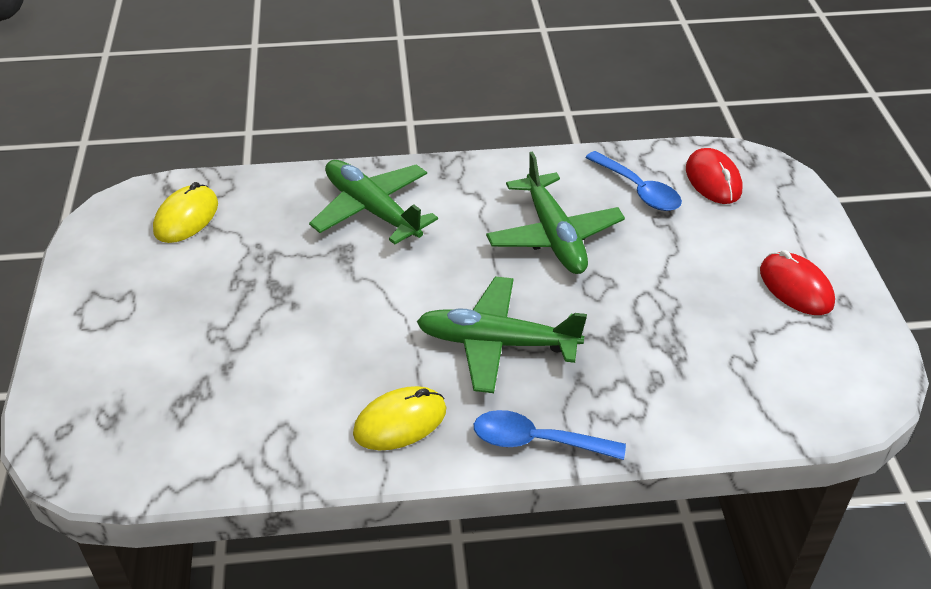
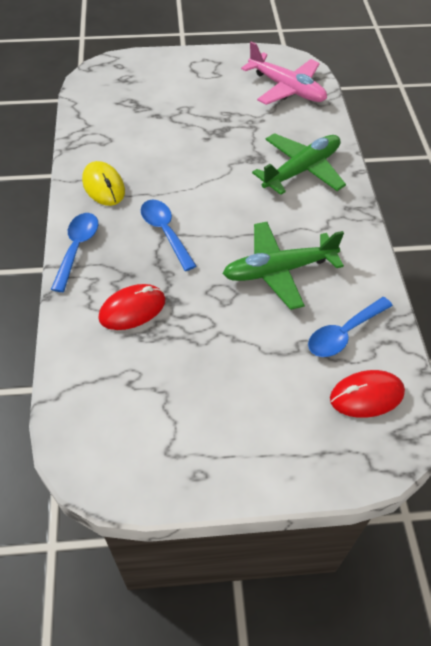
camera: 90 degrees right, 10 degrees up
yellow mouse [153,182,218,243] -> pink plane [241,41,327,105]
green plane [416,276,587,393] -> blue spoon [141,200,196,271]
red mouse [760,250,835,315] -> red mouse moved to [98,284,166,330]

